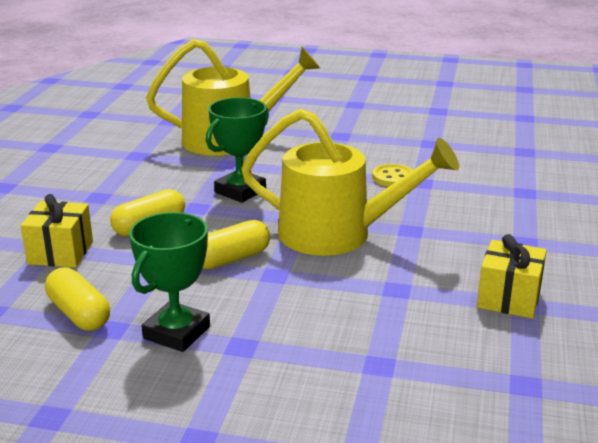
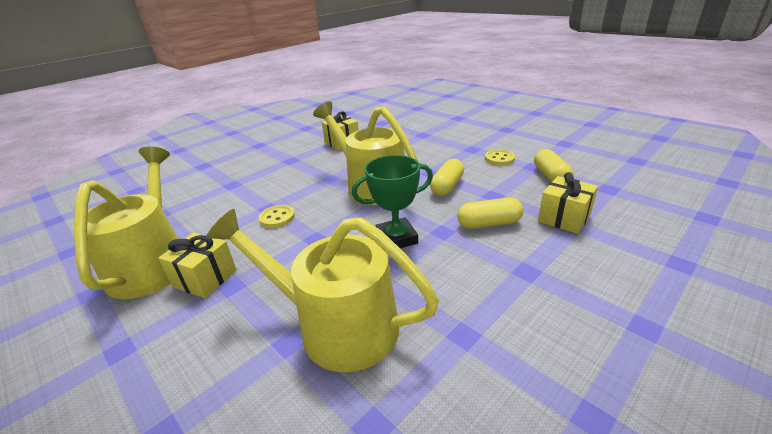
camera: 145 degrees left, 5 degrees up
green trophy [129,212,210,352] -> yellow button [485,150,515,166]
yellow capsule [203,220,270,269] -> yellow capsule turned 60 degrees counterclockwise [430,159,464,196]
none -> yellow watering can [73,146,178,299]
none -> yellow gift [158,233,237,298]

